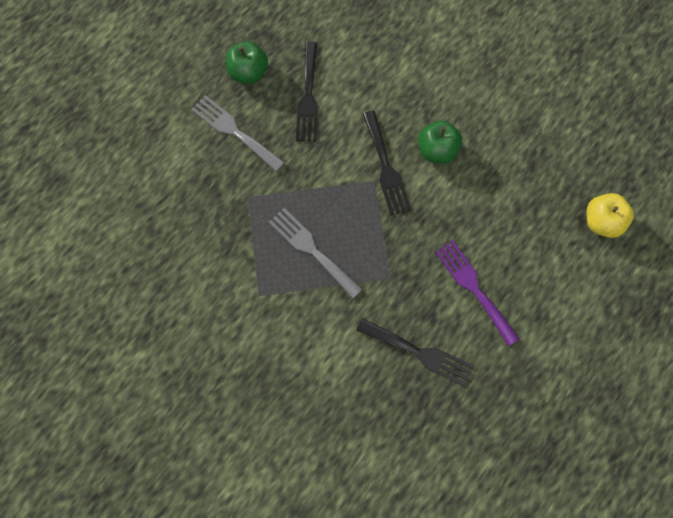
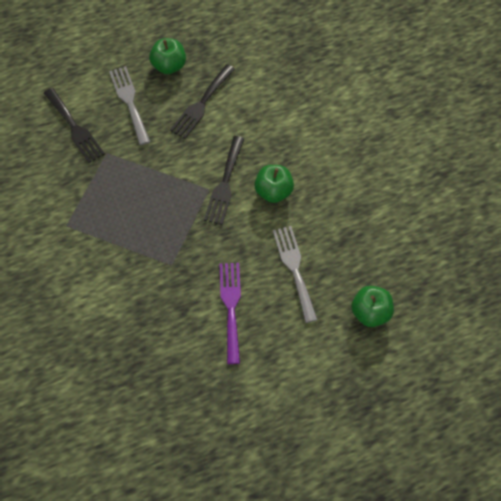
camera: 30 degrees right, 10 degrees down
grey fork [269,208,363,298] -> grey fork moved to [273,226,317,323]
black fork [356,318,474,387] -> black fork moved to [44,88,105,163]
yellow apple [586,193,634,238] -> green apple [351,286,394,327]

